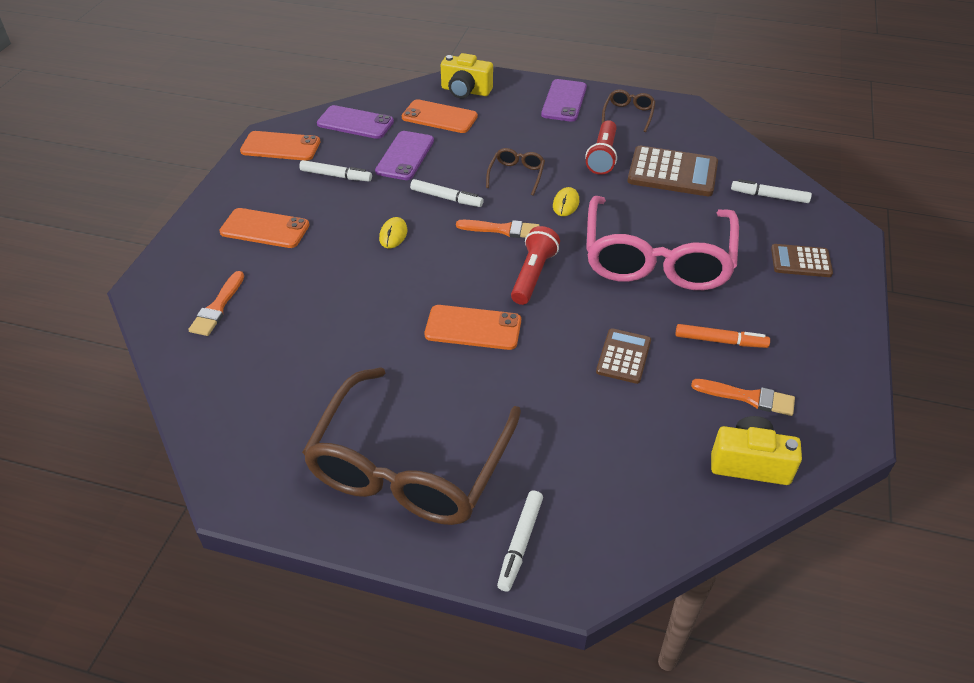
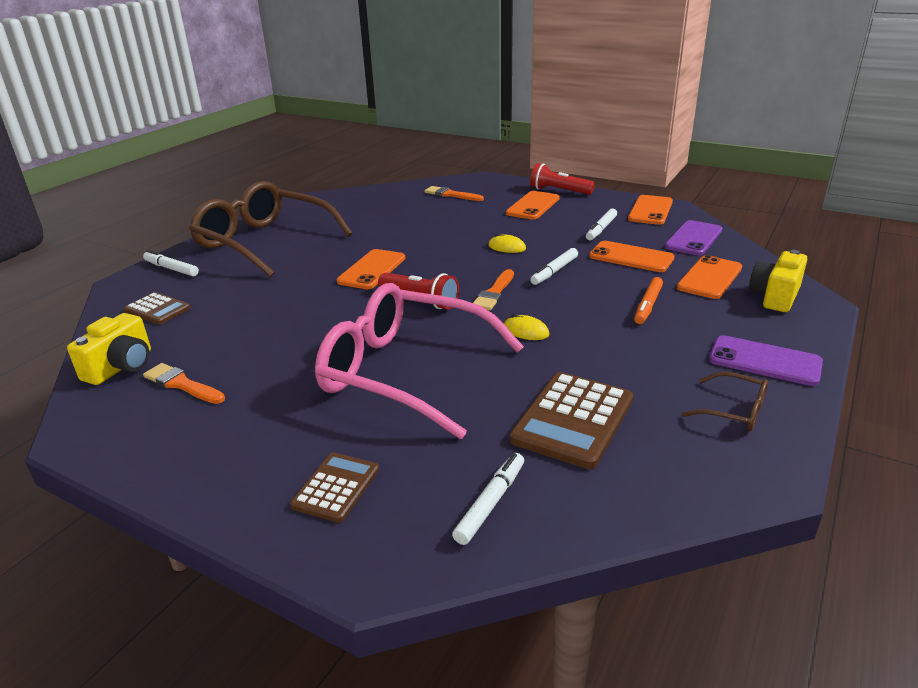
camera: 105 degrees right, 15 degrees down
purple phone [375,131,434,180] -> orange phone [589,241,674,272]
brown glasses [486,148,545,196] -> none
red flashlight [585,120,617,175] -> red flashlight moved to [530,163,595,195]
brown calculator [596,328,651,384] -> brown calculator moved to [124,292,191,325]
orange marker [676,324,770,348] -> orange marker moved to [634,277,663,324]
orange brush [691,379,795,416] -> orange brush turned 90 degrees clockwise [143,363,225,404]

